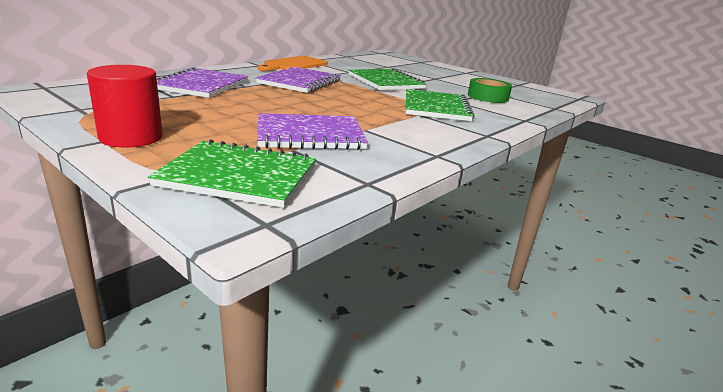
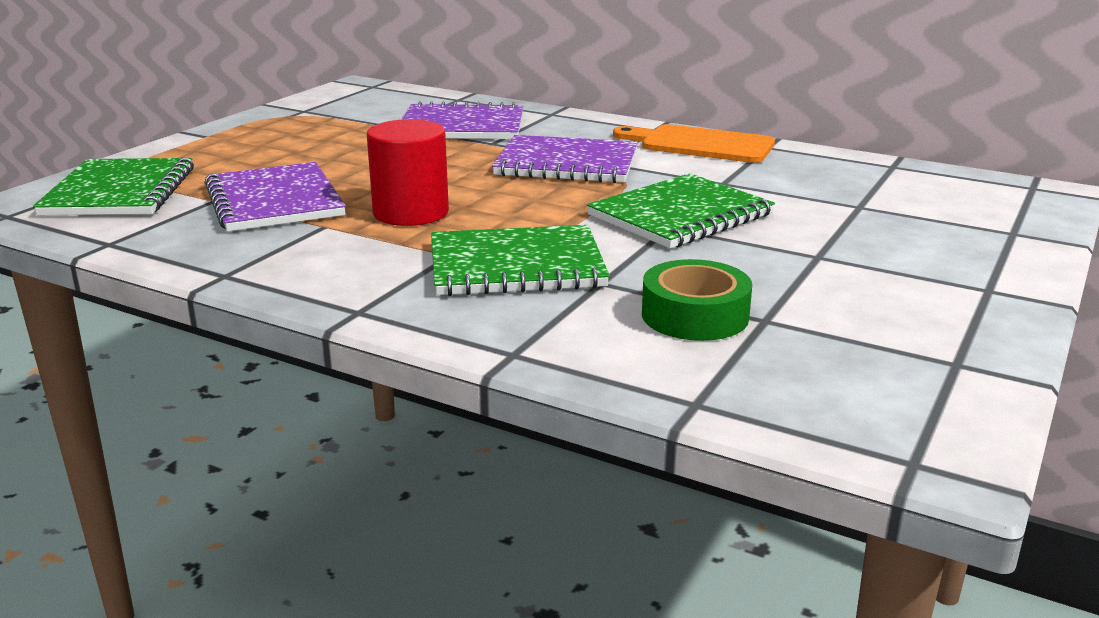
camera: 80 degrees right, 0 degrees up
red cylinder [87,65,163,148] -> red cylinder moved to [367,119,449,226]

